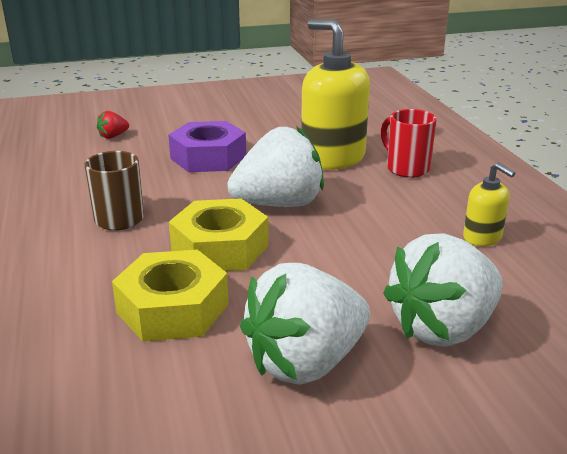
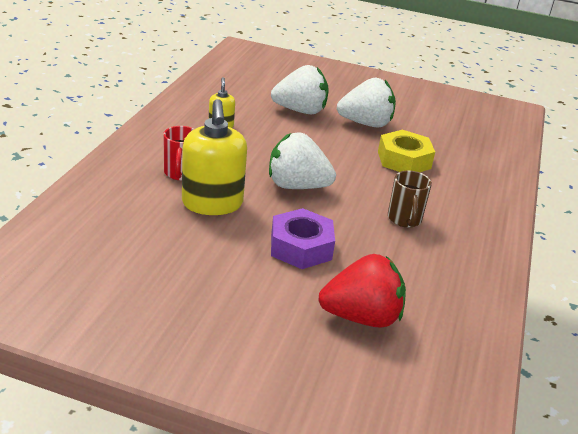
camera: 150 degrees left, 5 degrees up
red strawberry [97,111,129,139] -> red strawberry [318,254,406,328], size x2.40
yellow nut [169,199,269,271] -> none

